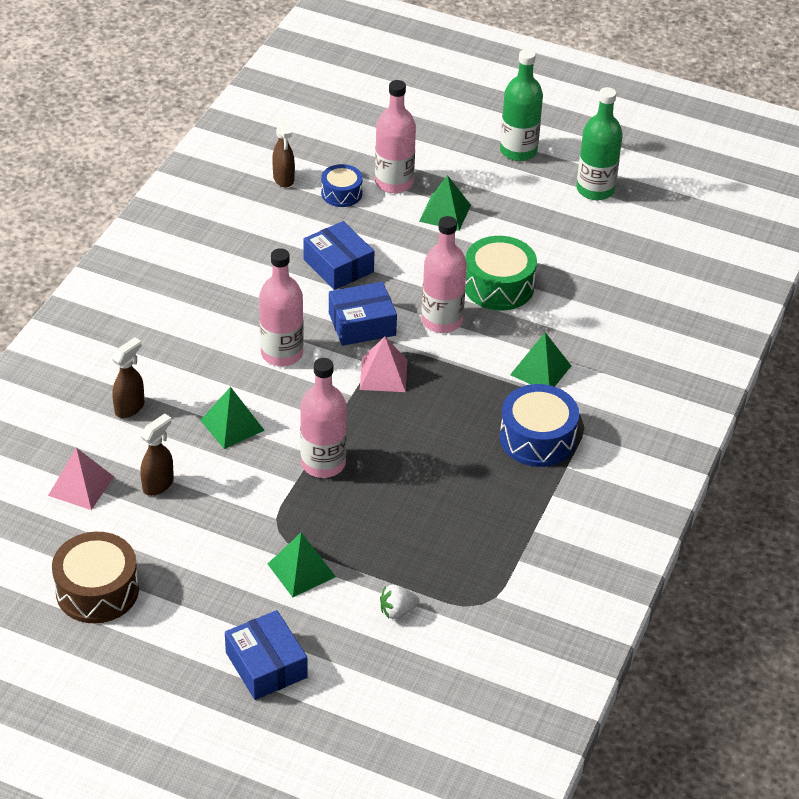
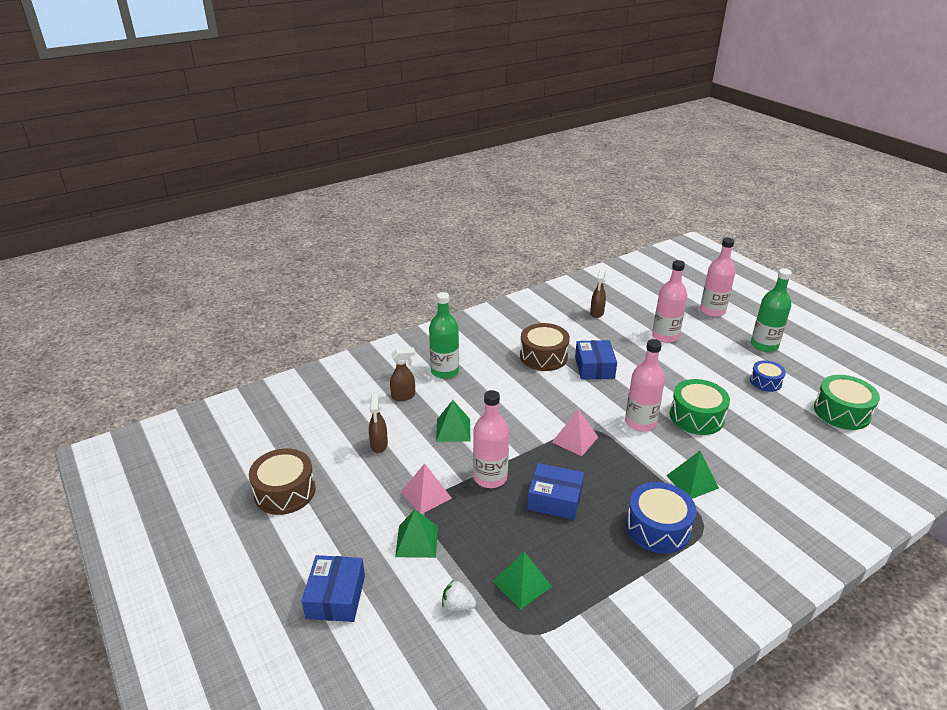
camera: 35 degrees right, 10 degrees down
pink pyramid [48,448,114,510] -> pink pyramid moved to [401,463,452,514]
brown spray bottle [140,414,174,496] -> brown spray bottle turned 105 degrees clockwise [369,395,388,453]
pink bottle [259,248,304,366] -> pink bottle moved to [700,238,736,317]
blue drum [321,164,363,207] -> blue drum moved to [750,360,786,392]
blue box [329,282,397,346] -> blue box moved to [527,463,584,520]
green pyramid [419,175,471,231] -> green pyramid moved to [493,552,552,610]
green bottle [577,87,623,200] -> green bottle moved to [429,292,459,379]
none -> brown drum [520,323,570,371]
none -> green drum [814,375,880,430]

